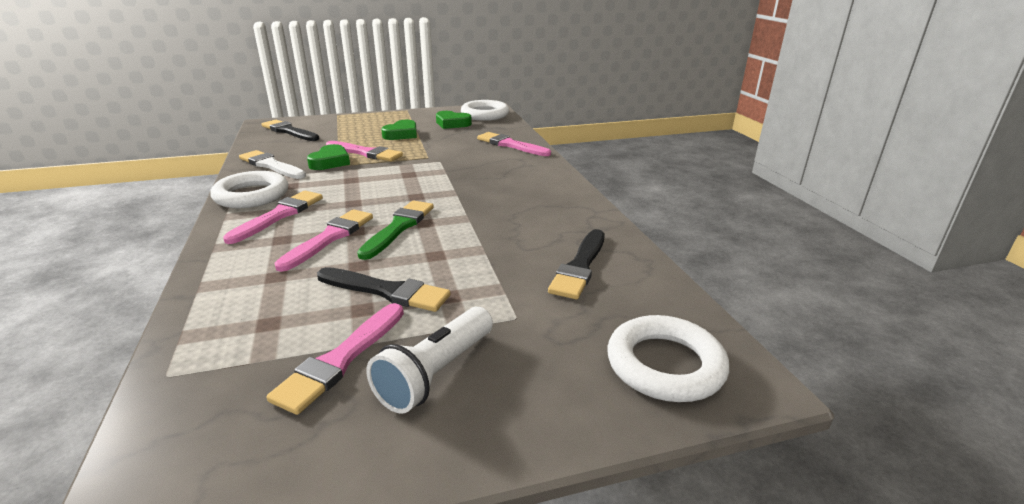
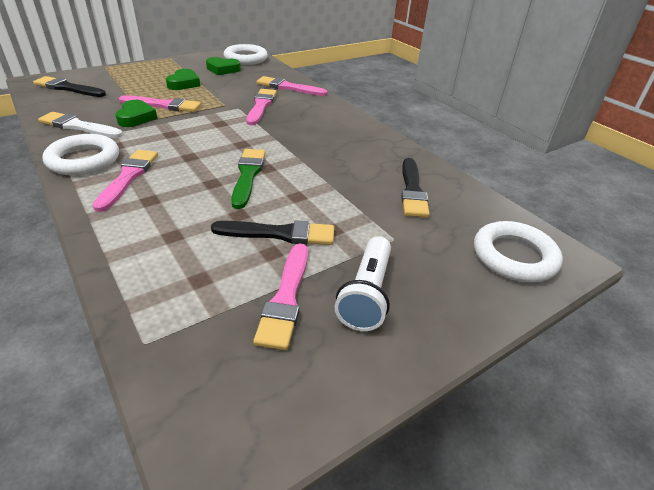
camera: 20 degrees left, 10 degrees up
pink brush [275,209,373,272] -> pink brush moved to [246,89,277,125]

